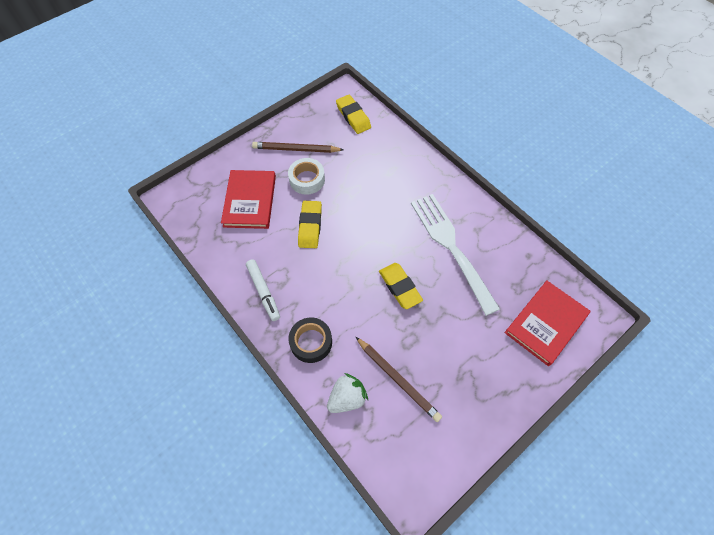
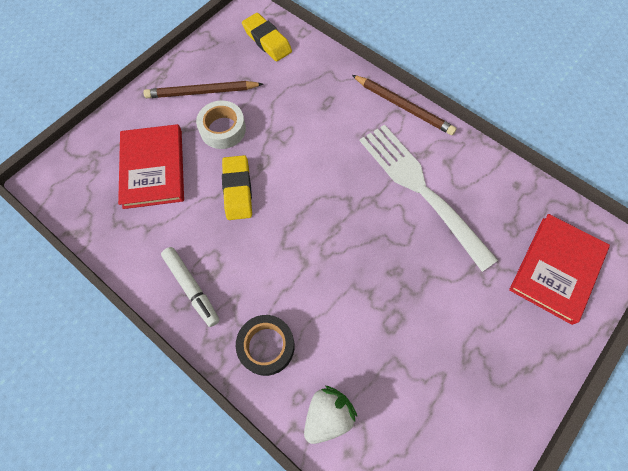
camera: 10 degrees left, 5 degrees up
brown pencil [356,337,442,422] -> brown pencil moved to [352,75,457,135]
yellow eraser [379,263,423,309] -> none

